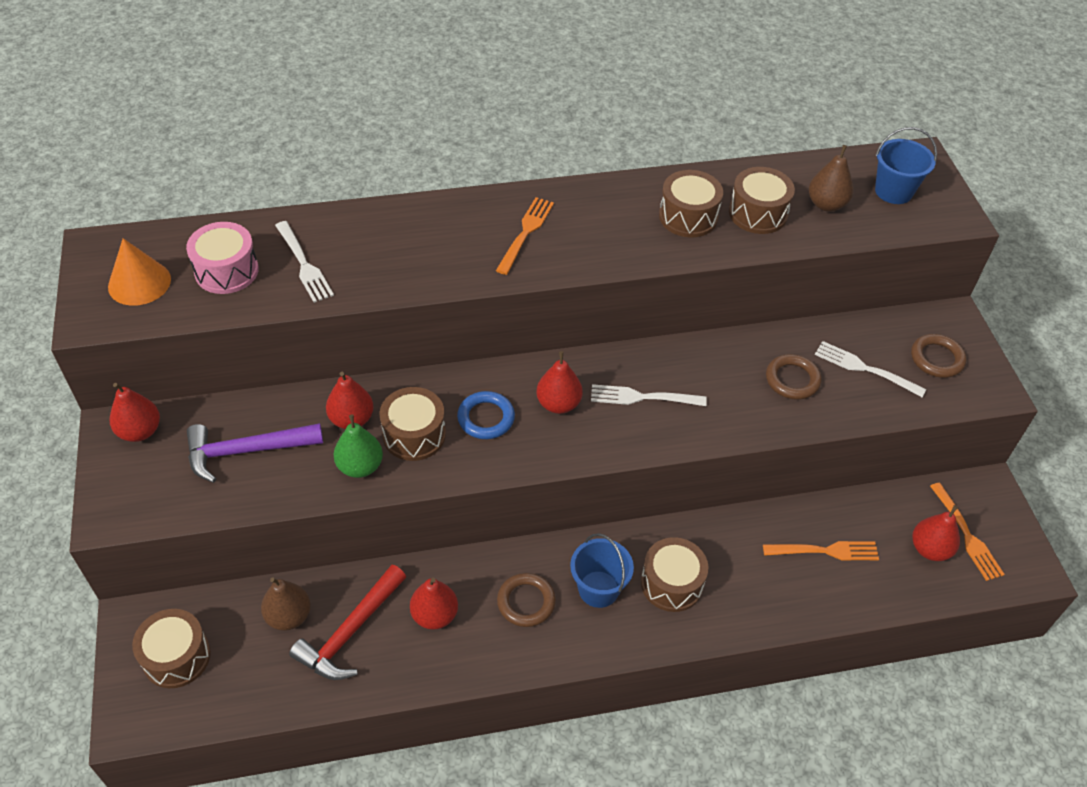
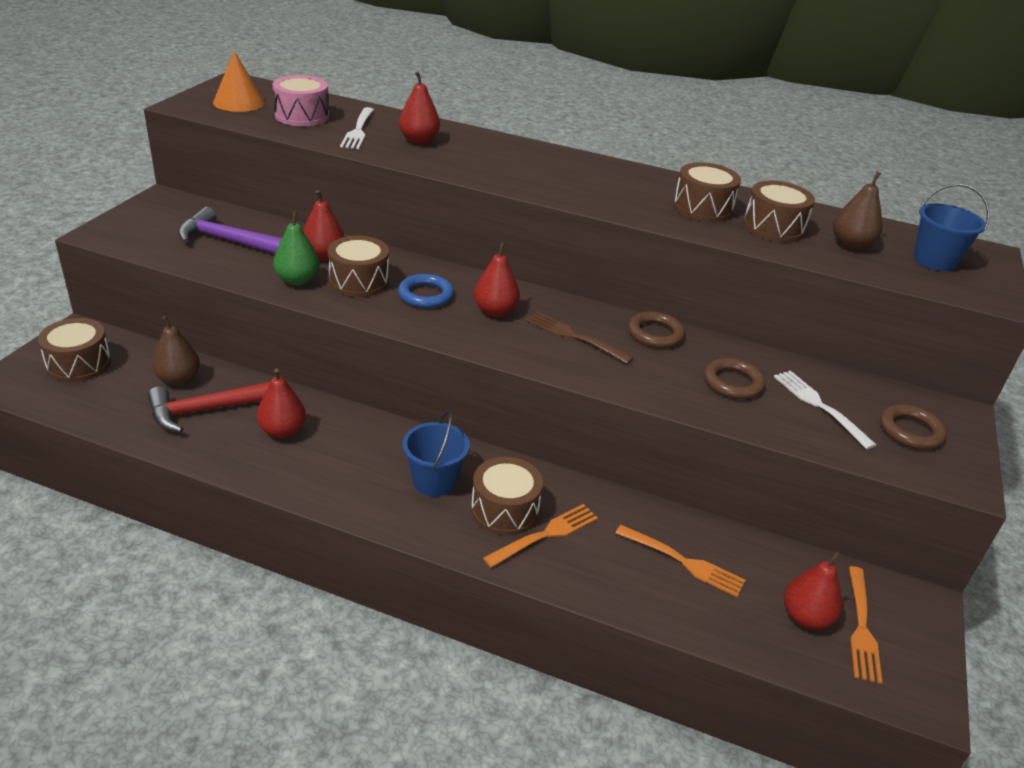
camera: 30 degrees right, 15 degrees down
red pear [110,383,160,442] -> red pear moved to [399,72,440,144]
orange fork [496,197,554,275] -> orange fork moved to [483,504,598,568]
brown ring [497,573,556,627] -> brown ring moved to [628,311,685,348]
white fork [591,384,707,406] -> brown fork [525,311,633,364]

